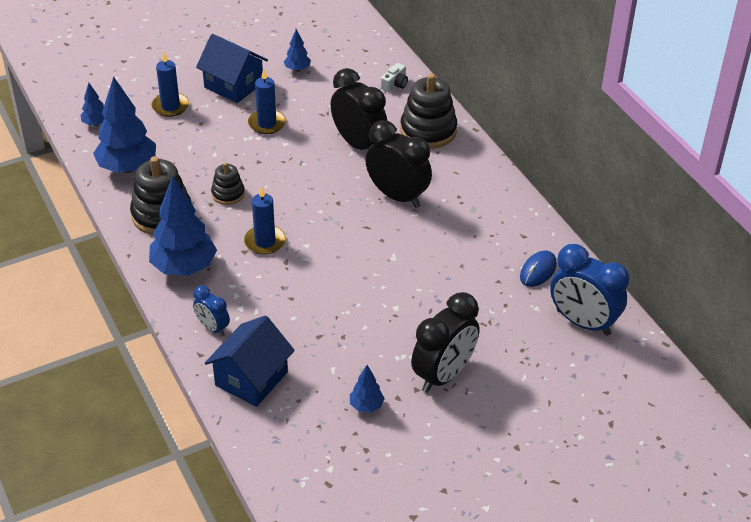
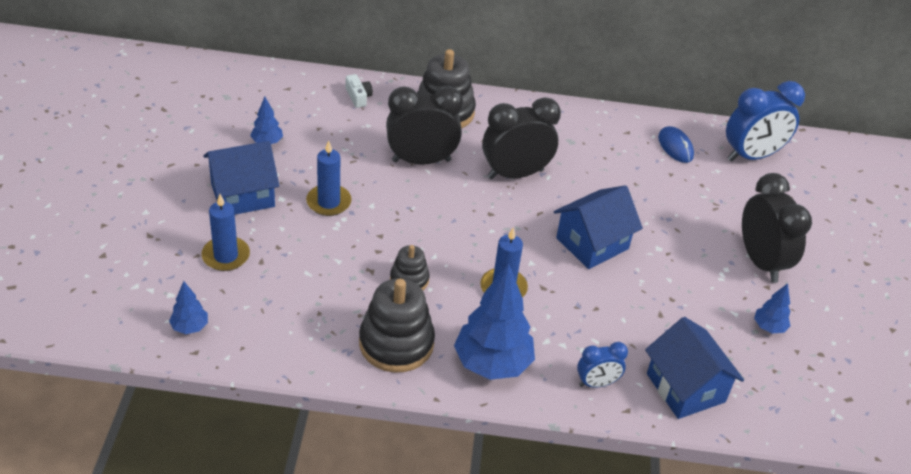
camera: 60 degrees left, 0 degrees up
blue tree [93,76,156,173] -> none
none -> blue house [554,185,643,269]

